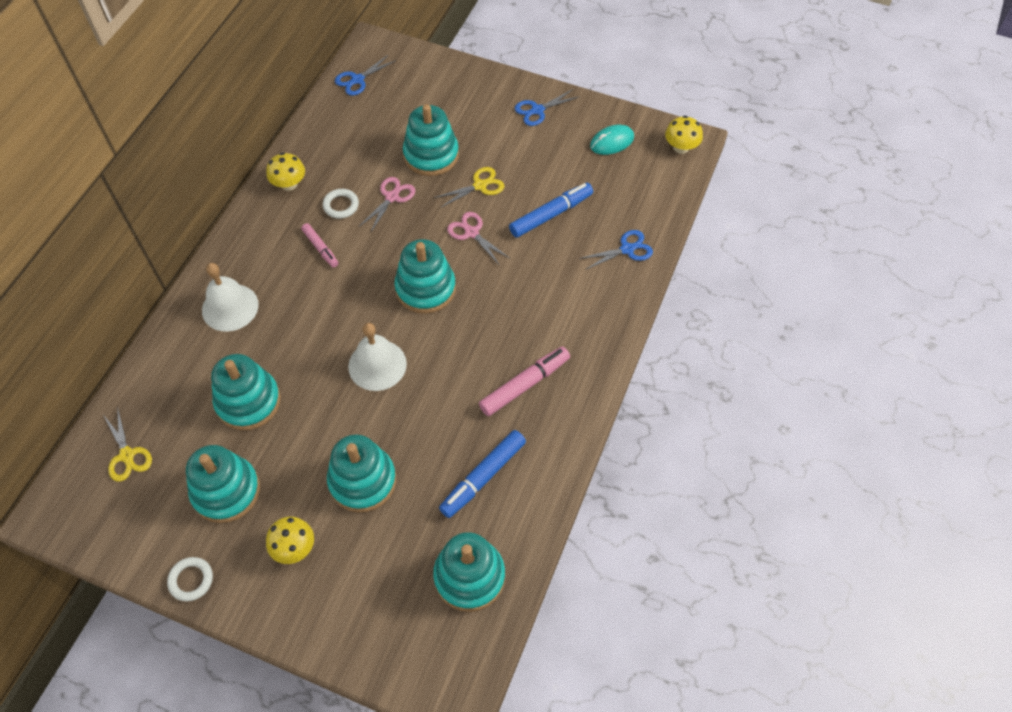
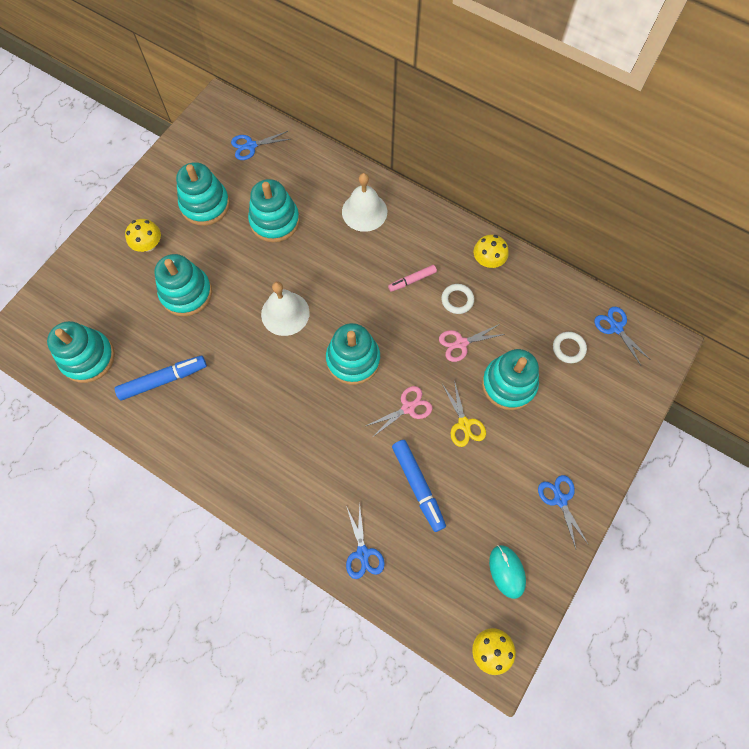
camera: 100 degrees right, 10 degrees up
yellow scissors [104,407,152,482] -> blue scissors [231,131,291,160]
white ring [167,557,213,601] -> white ring moved to [553,332,587,363]
pink scissors [359,177,415,233] -> pink scissors turned 120 degrees clockwise [439,324,506,362]
blue marker [439,430,526,518] -> blue marker turned 105 degrees clockwise [115,355,207,401]
pink marker [479,347,570,416] -> none

